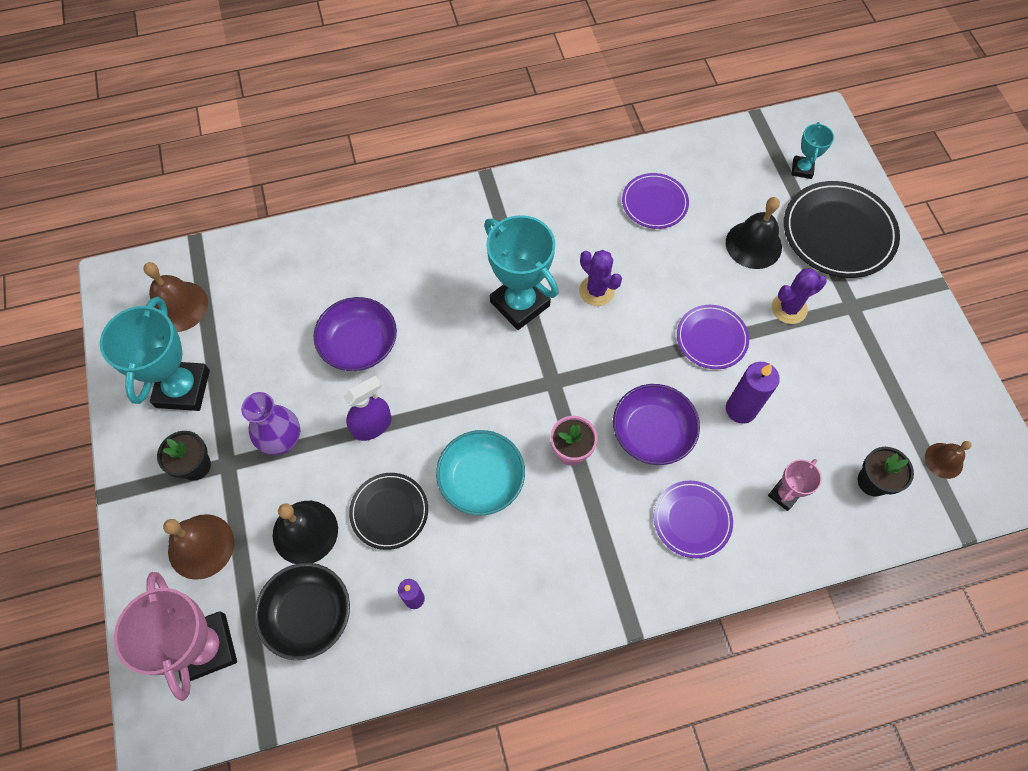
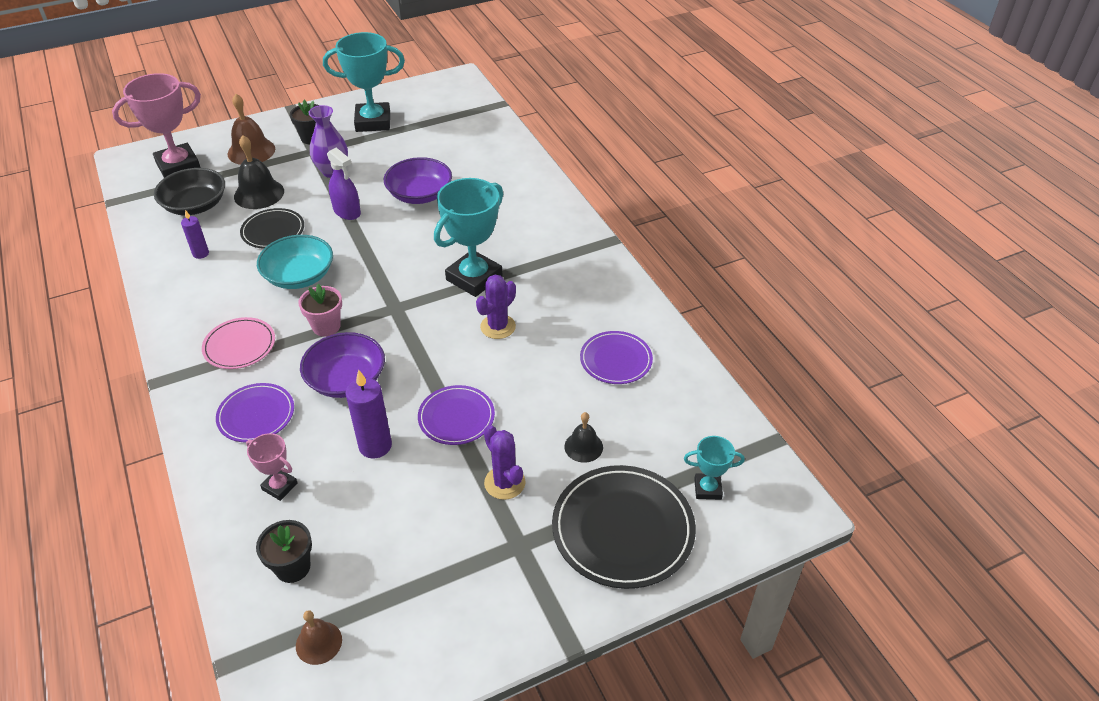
camera: 80 degrees right, 20 degrees down
brown bell [143,262,208,332] -> none
black bell [726,197,782,269] -> black bell [564,412,603,463], size x0.60
none -> pink plate [202,317,275,369]

